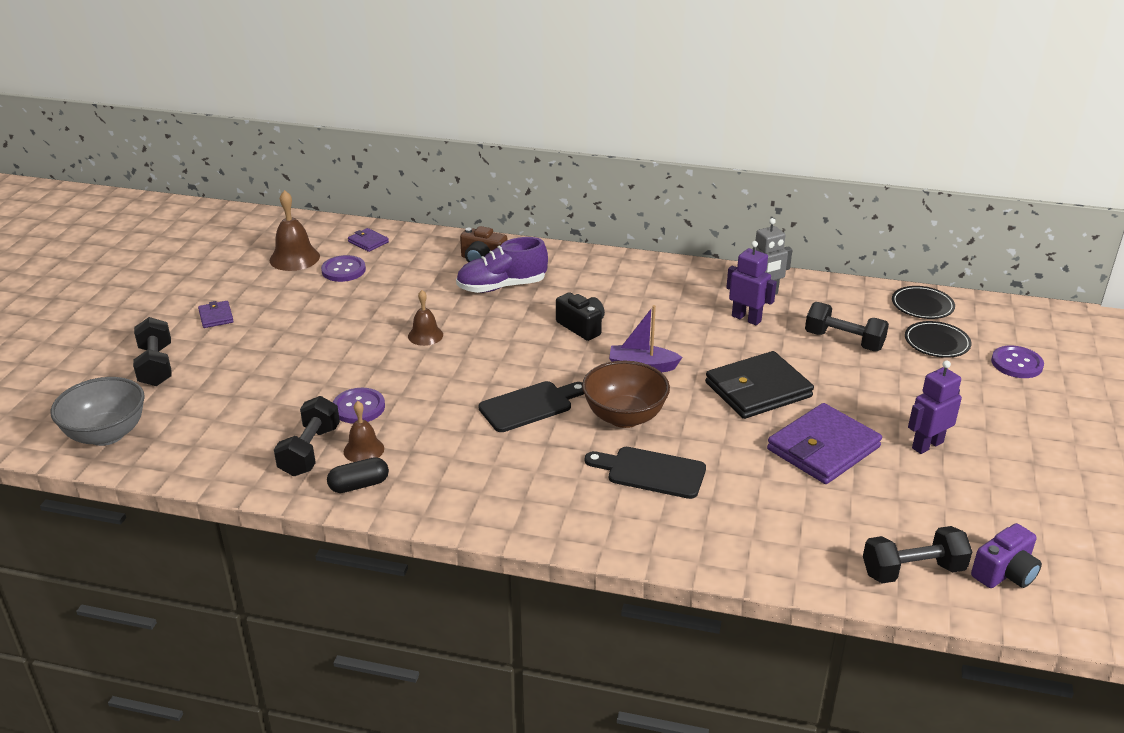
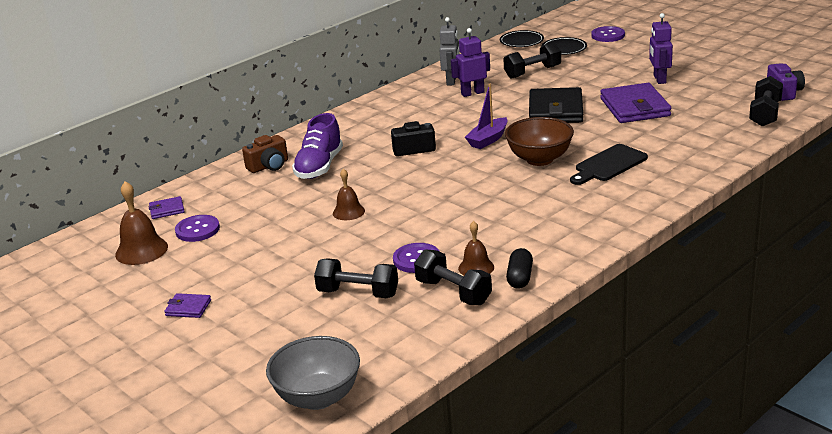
camera: 55 degrees left, 5 degrees down
black dumbbell [133,317,172,386] -> black dumbbell moved to [314,258,398,298]
black cutting board [479,381,584,432] -> none

